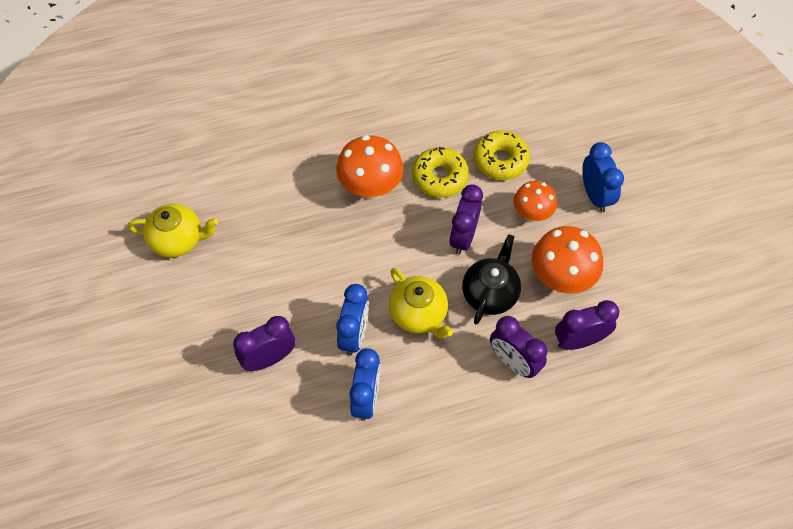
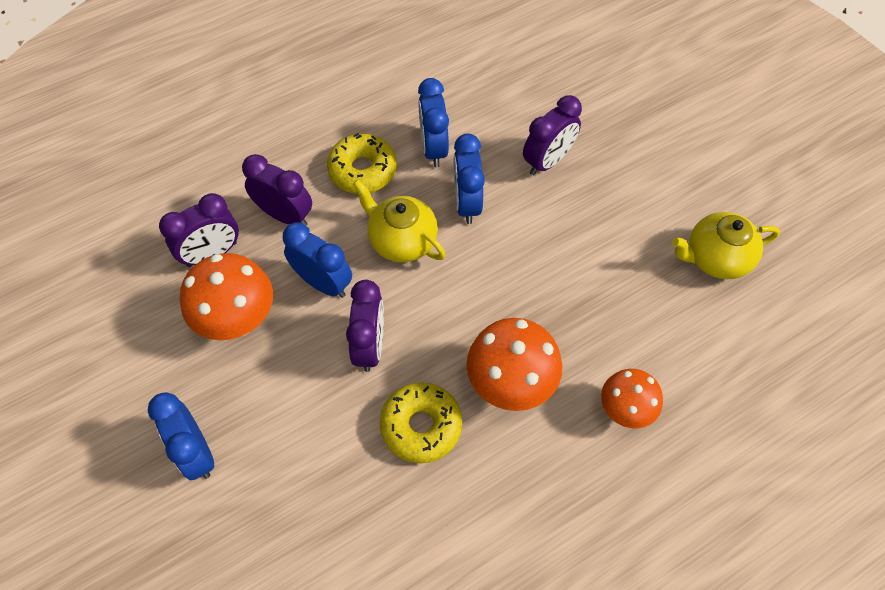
camera: 165 degrees right, 0 degrees up
black teapot [462,234,521,325] -> blue clock [283,222,352,298]
yellow donut [473,131,530,180] -> yellow donut moved to [327,133,397,194]
orange mushroom [514,181,557,222] -> orange mushroom moved to [601,369,663,429]

